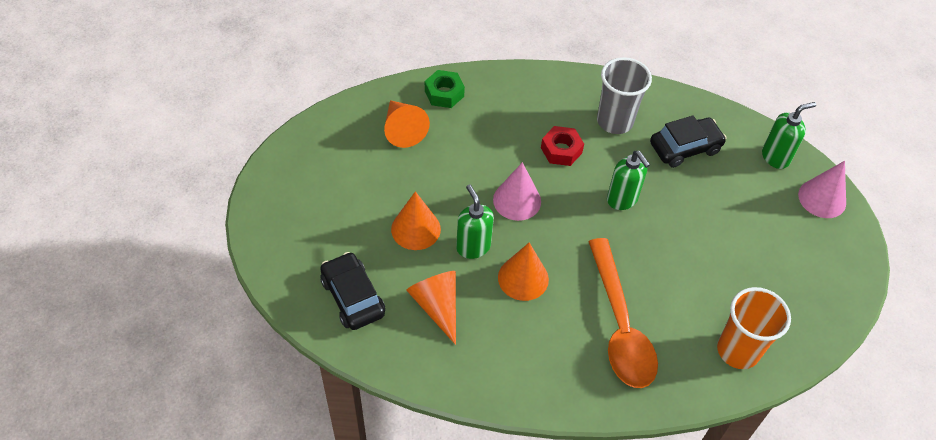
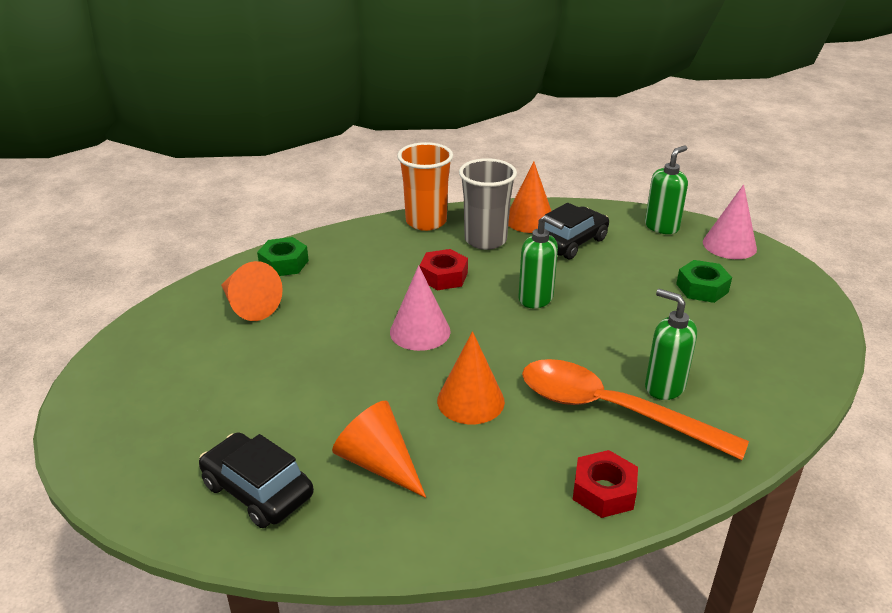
camera: 20 degrees left, 20 degrees down
orange cone [391,191,441,250] -> orange cone moved to [508,161,551,233]
green soap dispenser [456,185,494,259] -> green soap dispenser moved to [645,289,697,400]
orange spoon [588,238,658,388] -> orange spoon turned 150 degrees clockwise [522,359,749,460]
orange cup [717,287,791,369] -> orange cup moved to [397,142,453,231]
none -> red nut [573,450,638,518]
none -> green nut [676,260,732,303]

